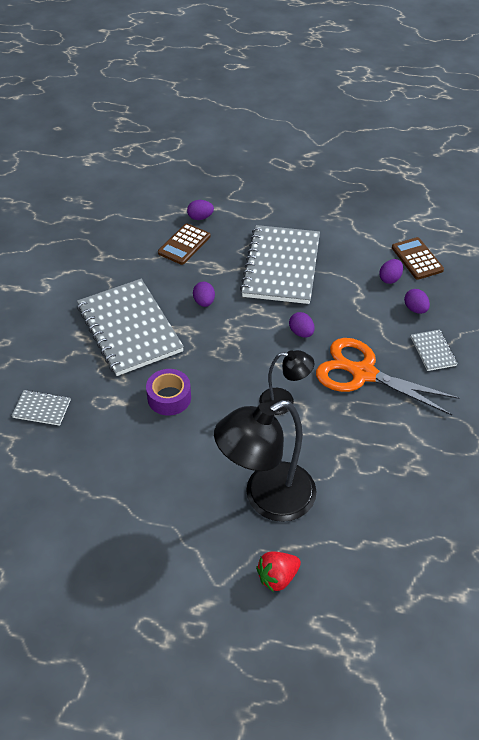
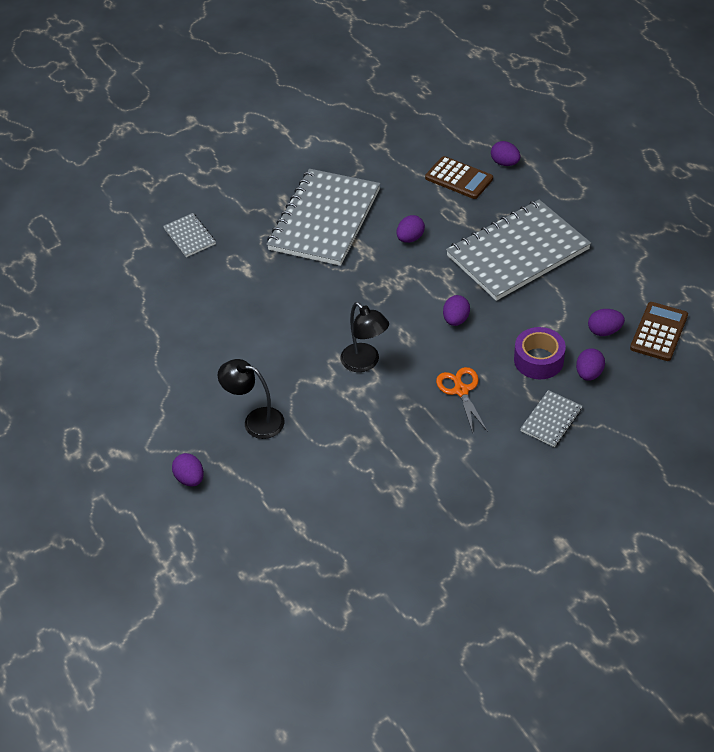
camera: 50 degrees right, 0 degrees up
purple tape [146,369,191,415] -> purple tape moved to [514,327,566,379]
brown calculator [158,223,210,265] -> brown calculator turned 135 degrees counterclockwise [425,156,493,199]
black lamp [214,400,316,522] -> black lamp [218,359,285,439], size x0.54
red strawberry [256,551,301,592] -> purple egg [172,453,204,486]
orange scissors [316,338,460,415] -> orange scissors [436,367,488,433], size x0.51

